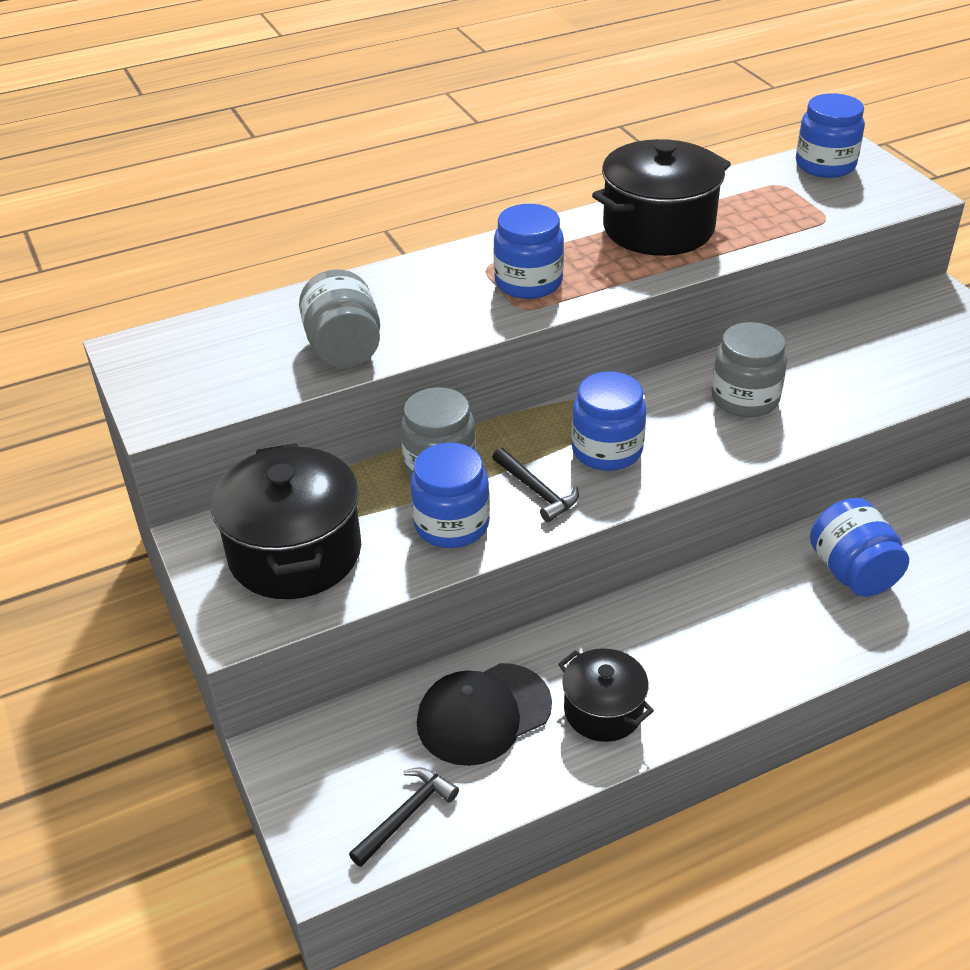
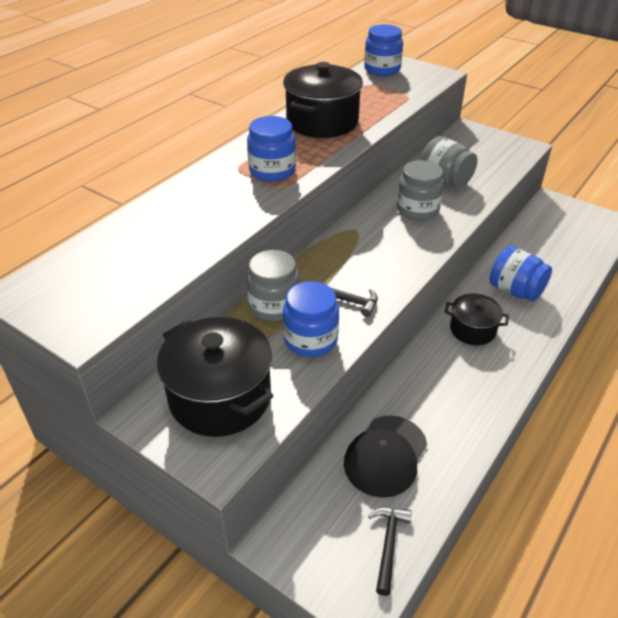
camera: 30 degrees left, 0 degrees up
grey jar [299,269,380,368] -> grey jar moved to [420,136,477,188]
black pot [558,648,654,742] -> black pot moved to [445,293,509,345]
blue jar [571,371,646,471] -> none

